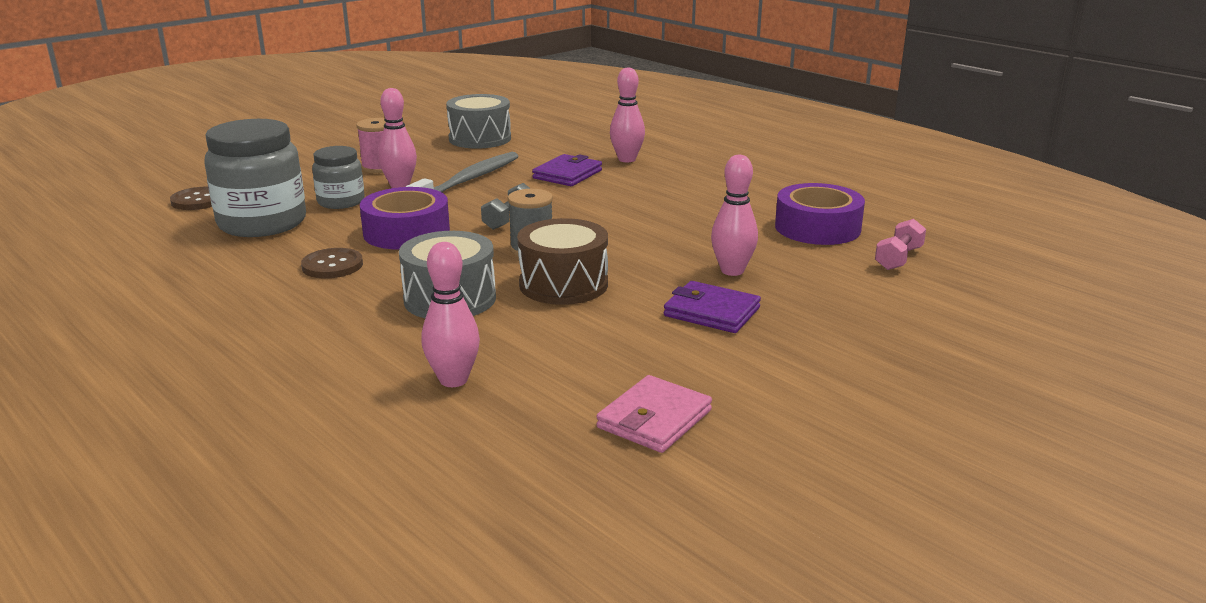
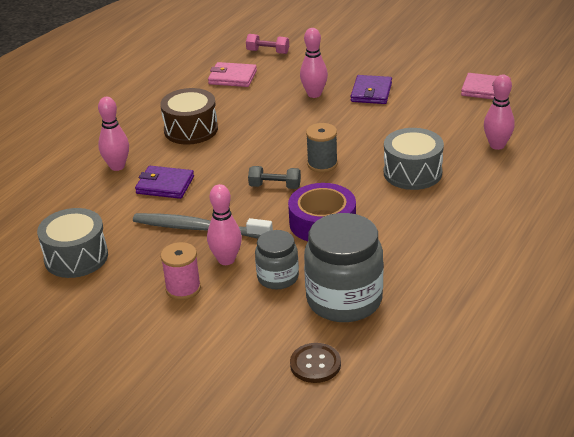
camera: 105 degrees left, 10 degrees up
brown button [301,248,363,278] -> none
brown drum [517,218,608,305] -> brown drum moved to [160,88,218,145]
purple tape [775,183,865,245] -> pink wallet [208,62,257,87]

